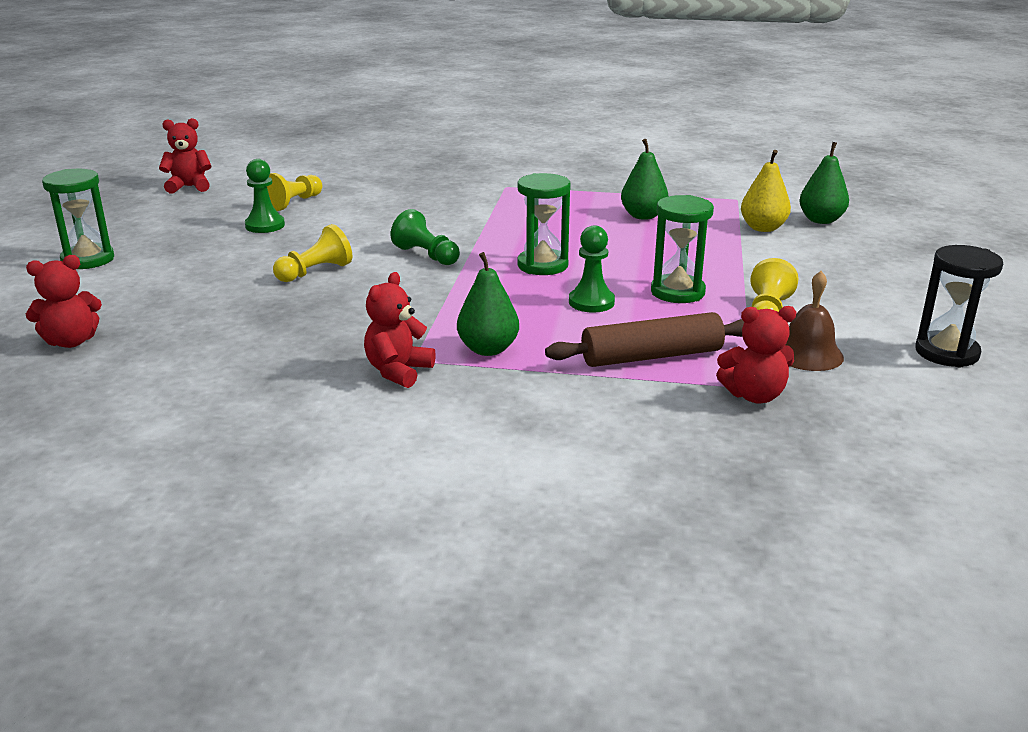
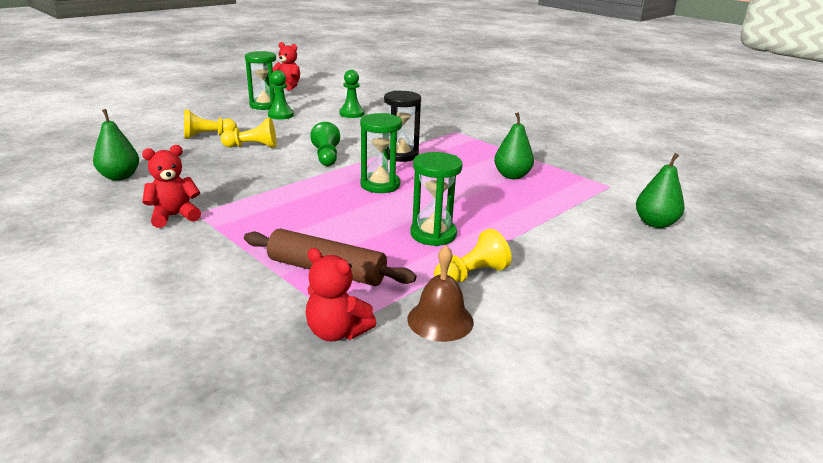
camera: 35 degrees right, 0 degrees up
red teddy bear [26,255,102,348] -> none
green hourglass [42,169,114,269] -> green hourglass moved to [245,51,276,110]
yellow pawn [267,173,322,211] -> yellow pawn moved to [184,110,237,139]
green pear [457,252,519,356] -> green pear moved to [93,109,139,181]
green pawn [569,225,615,313] -> green pawn moved to [339,70,364,118]
yellow pear [741,150,791,232] -> none
black hourglass [915,245,1003,368] -> black hourglass moved to [384,91,421,162]

